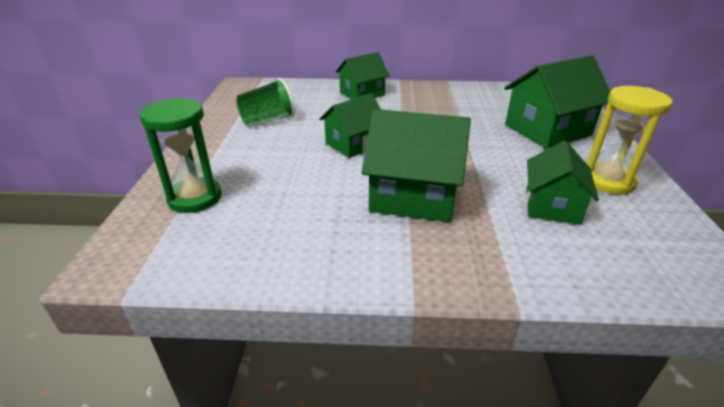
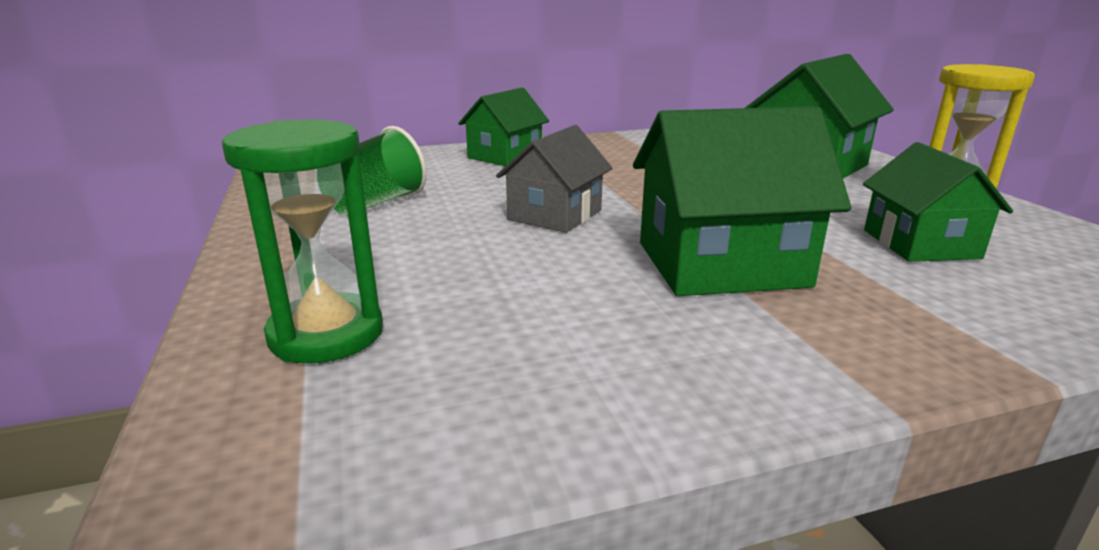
camera: 20 degrees left, 10 degrees down
green house [319,93,381,158] -> grey house [496,125,612,233]

